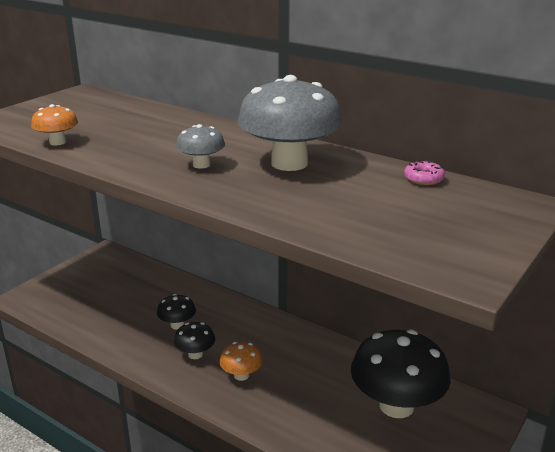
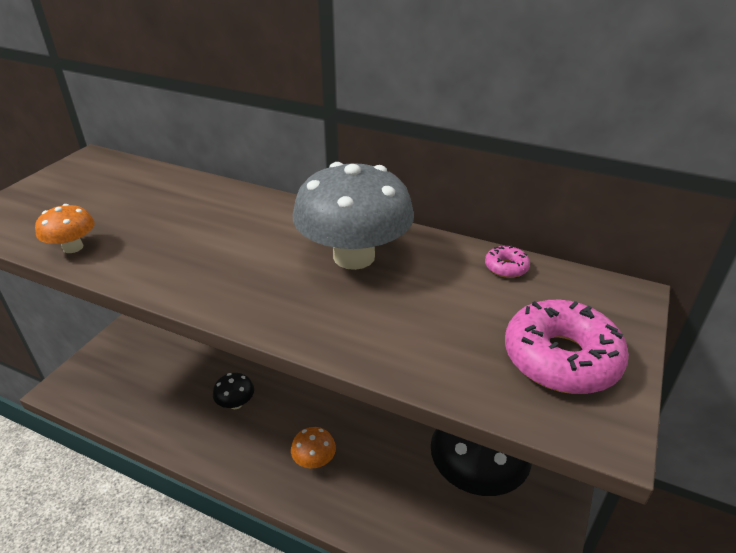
camera: 10 degrees left, 10 degrees up
black mushroom [174,322,215,359] -> none
grey mushroom [176,124,225,169] -> none
none -> pink donut [505,300,629,394]

